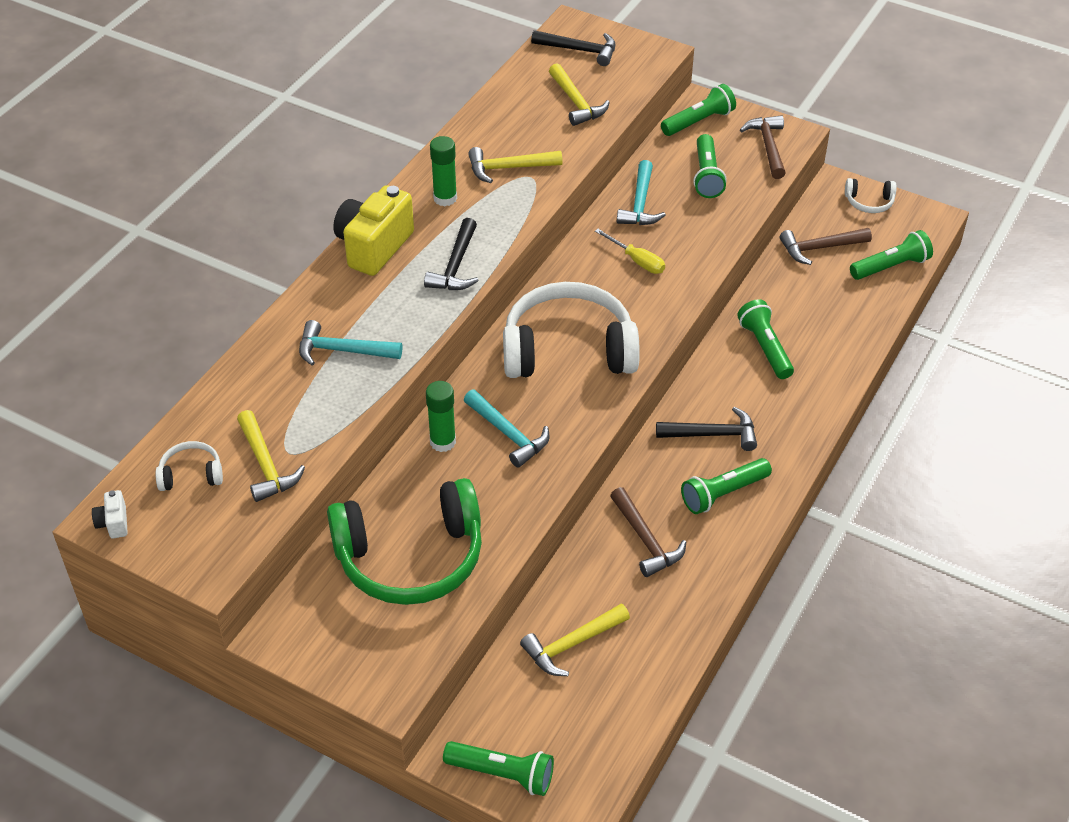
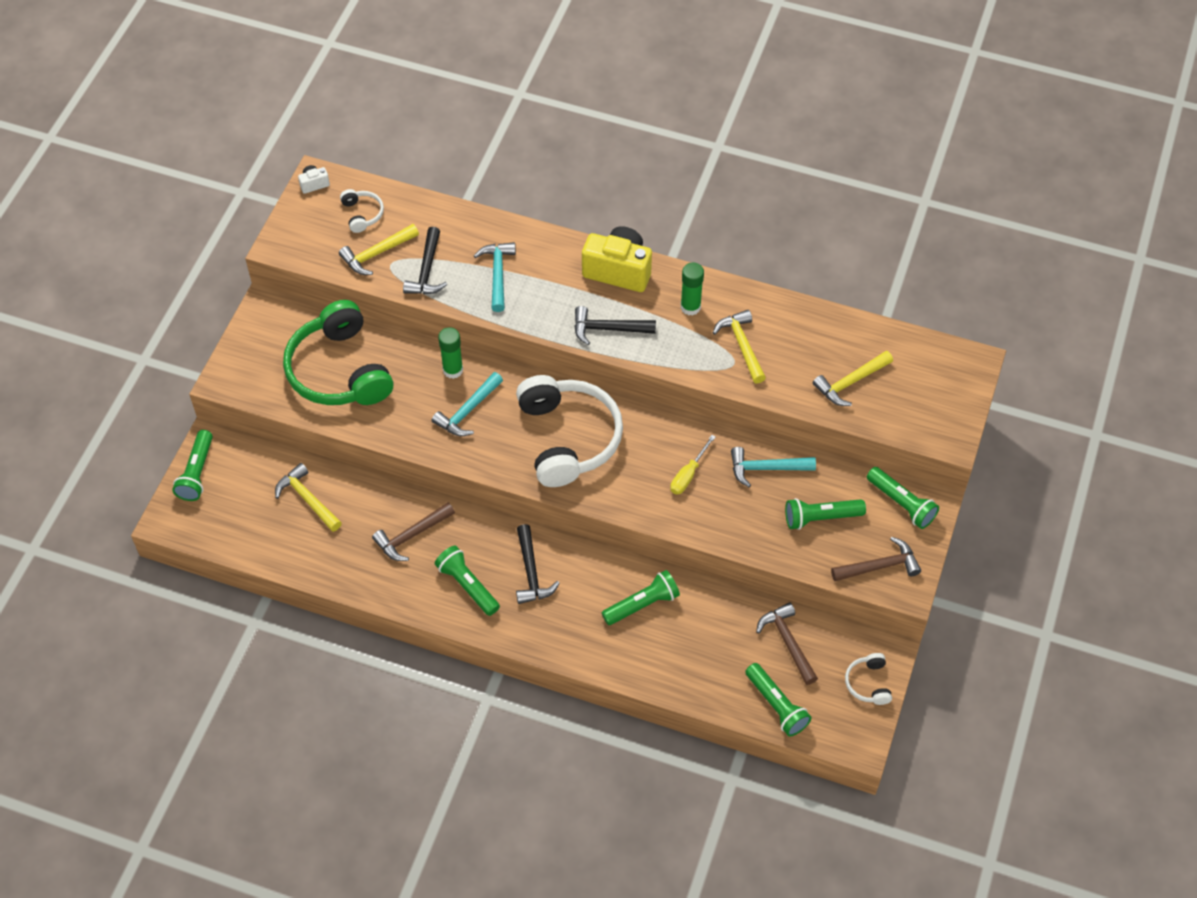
camera: 80 degrees right, 10 degrees up
black hammer [531,30,615,66] -> black hammer moved to [403,227,447,294]

